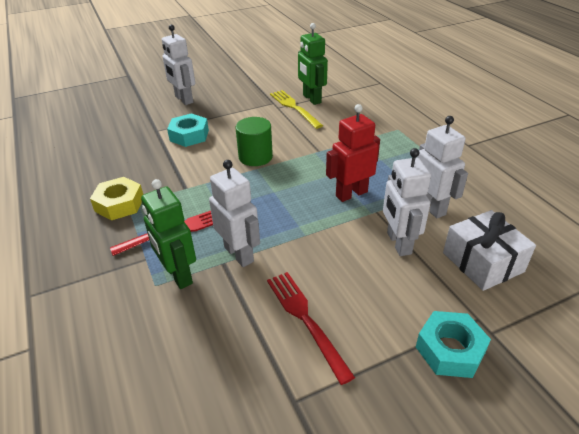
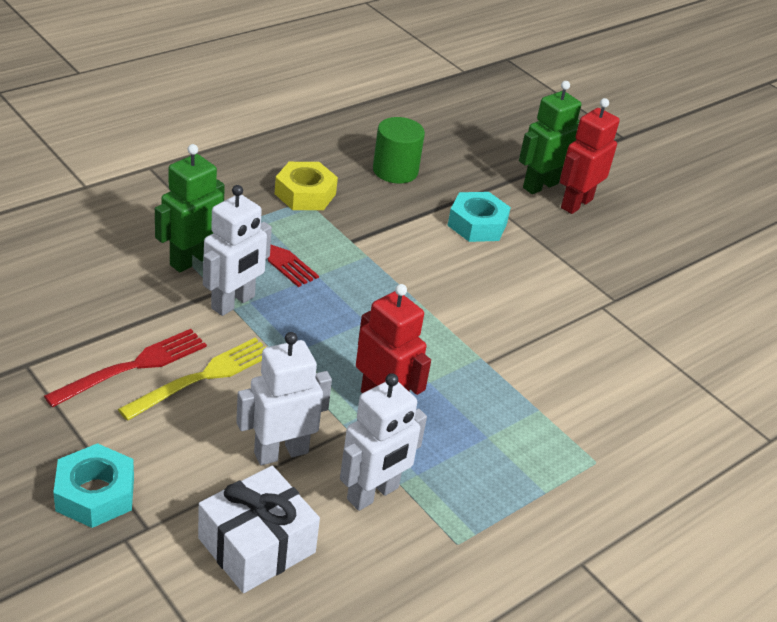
camera: 70 degrees right, 0 degrees up
white robot [162,25,195,105] -> red robot [560,98,620,214]
green cylinder [236,117,273,166] -> green cylinder moved to [373,117,425,184]
yellow fork [270,90,323,129] -> yellow fork moved to [118,337,266,421]
green robot [298,23,328,105] -> green robot moved to [519,81,581,194]

